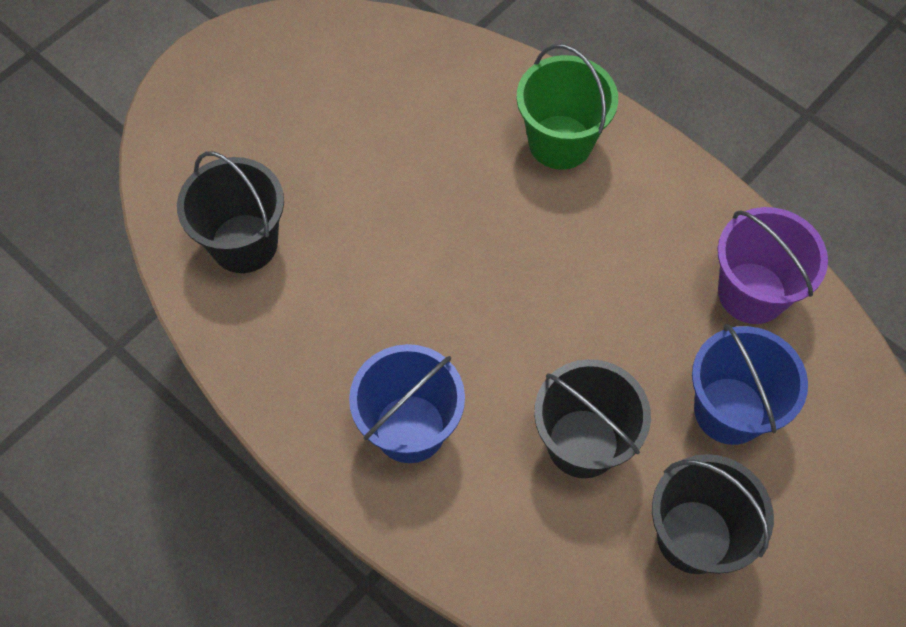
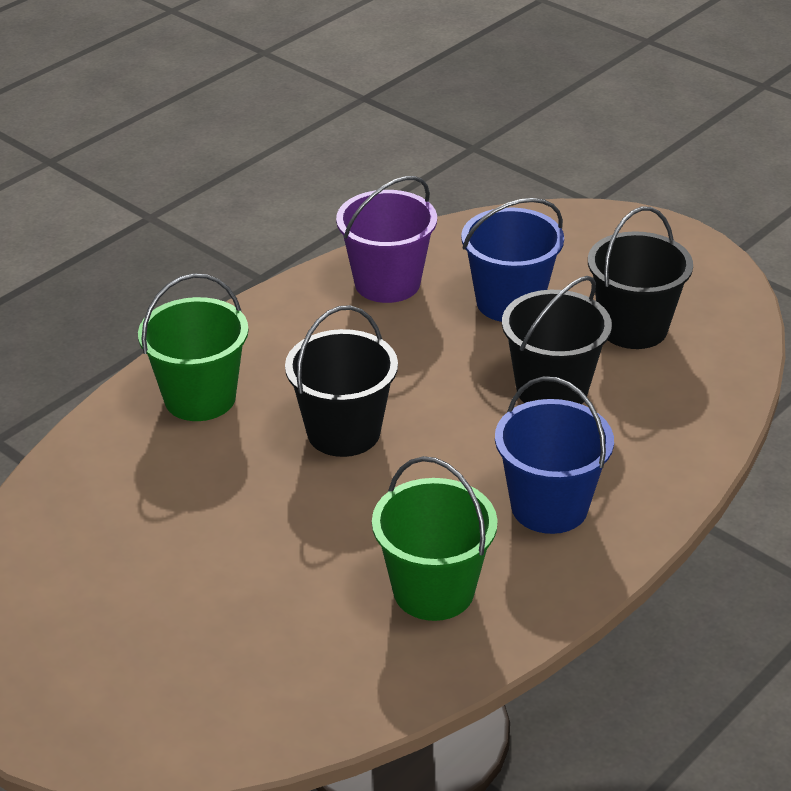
camera: 90 degrees left, 25 degrees down
black bucket [177,151,284,273] -> black bucket moved to [285,305,398,457]
none -> green bucket [372,456,498,621]

